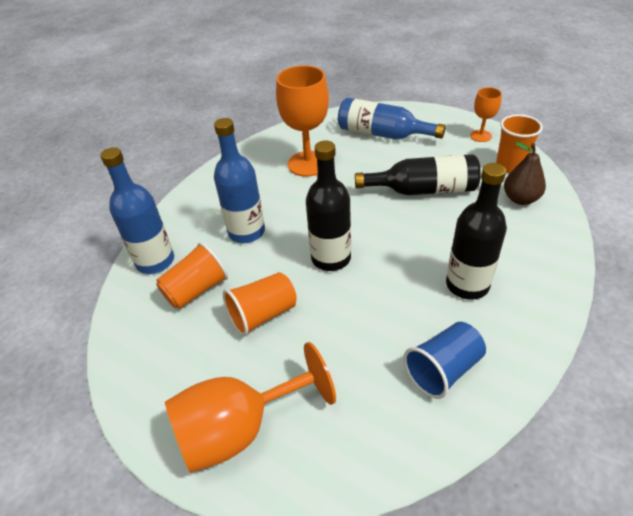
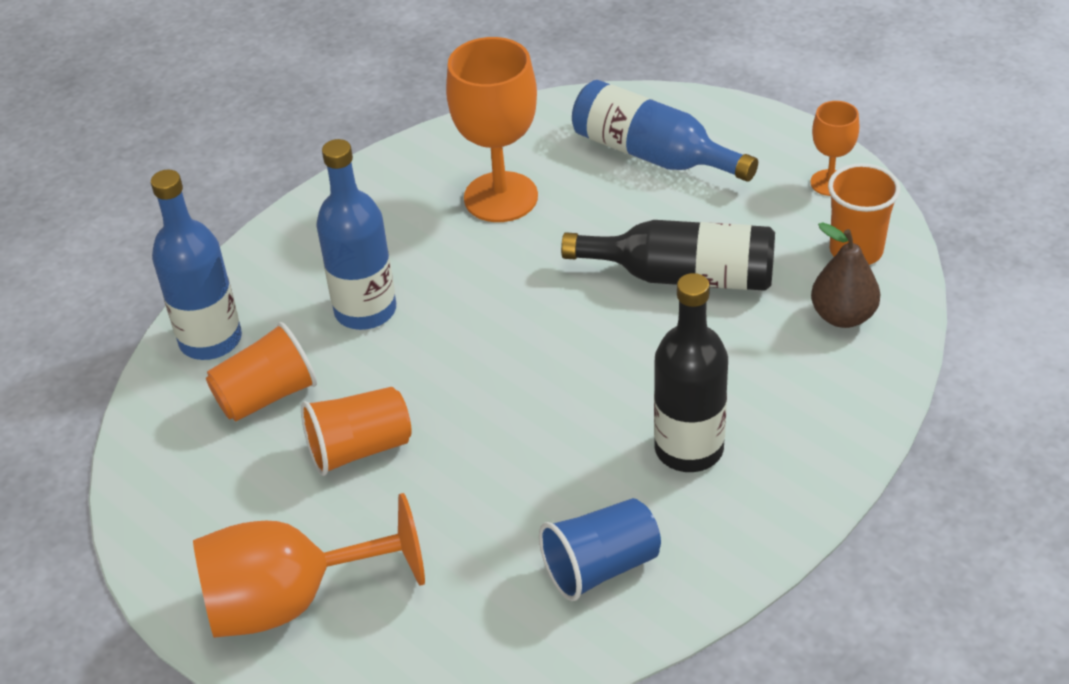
camera: 10 degrees right, 0 degrees up
black bottle [306,140,351,271] -> none

